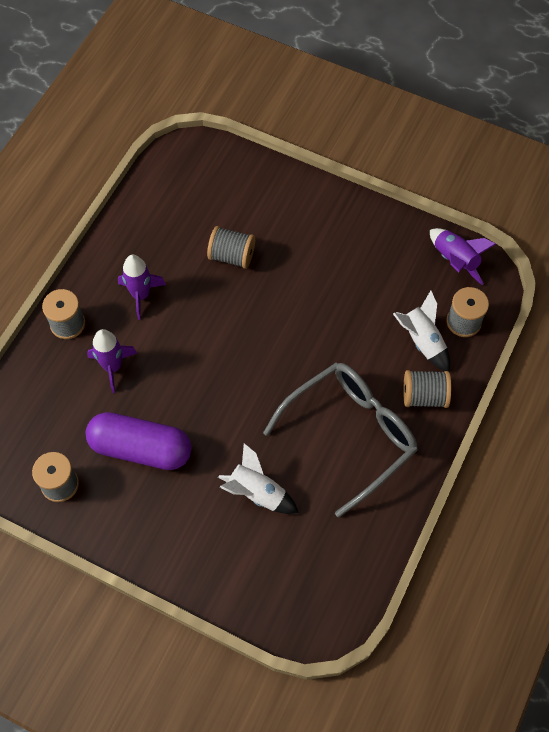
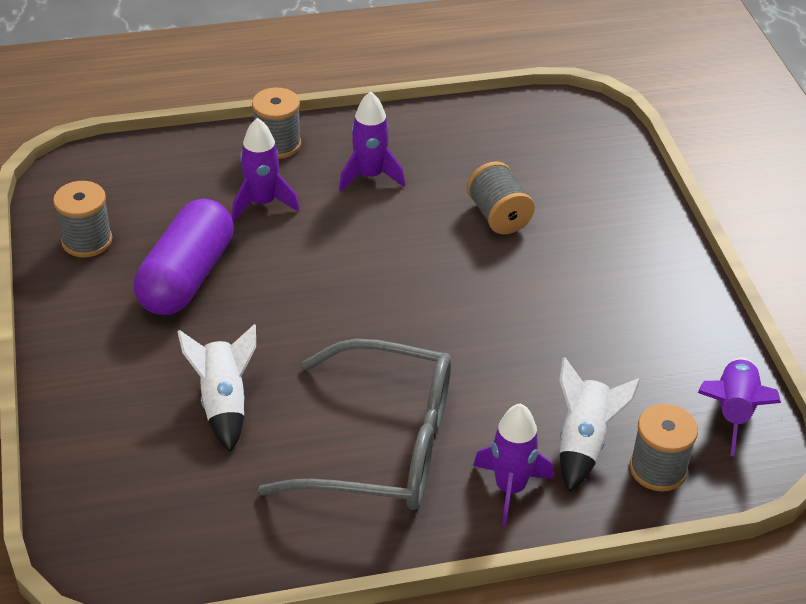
camera: 50 degrees right, 20 degrees down
purple capsule [86,412,192,470] -> purple capsule turned 45 degrees clockwise [134,199,234,315]
grey spool [403,370,451,408] -> purple rocket [473,403,554,526]

